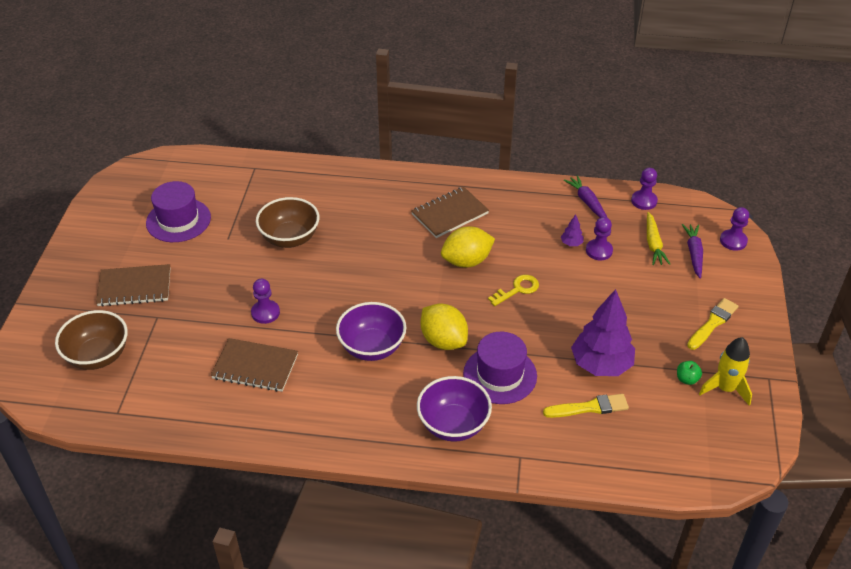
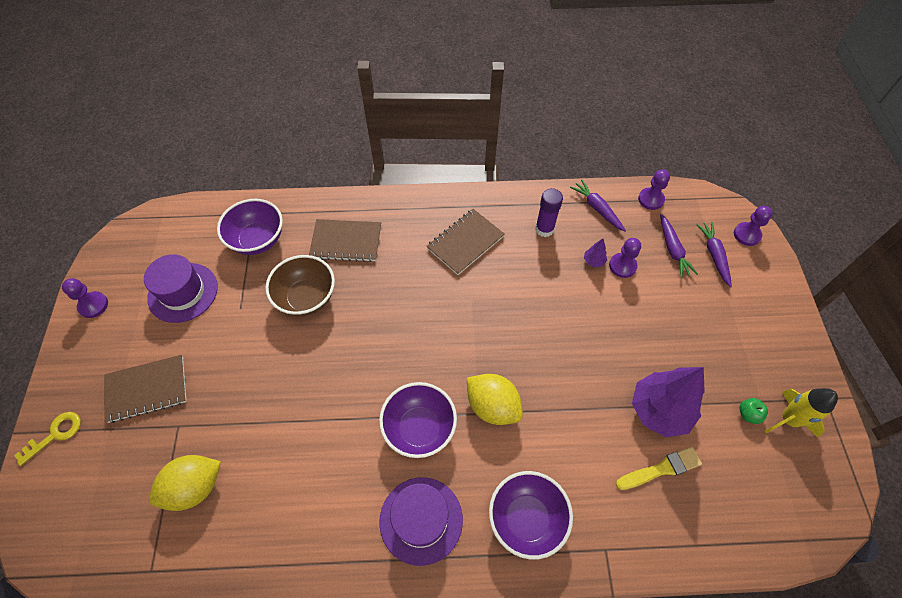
camera: 10 degrees left, 15 degrees up
brown bowl [55,310,128,370] -> none
brown notebook [211,338,298,392] -> brown notebook moved to [309,219,381,262]
purple pawn [251,279,280,324] -> purple pawn moved to [62,278,108,318]
yellow lemon [441,227,495,268] -> yellow lemon moved to [149,455,221,511]
purple hat [463,332,537,404] -> purple hat moved to [379,477,463,566]
yellow key [488,275,539,306] -> yellow key moved to [14,412,81,466]
yellow carrot [647,212,670,265] -> purple carrot [660,214,698,278]
yellow brush [687,298,739,350] -> none
none -> purple bowl [217,199,283,255]
none -> purple glue stick [535,188,563,237]

